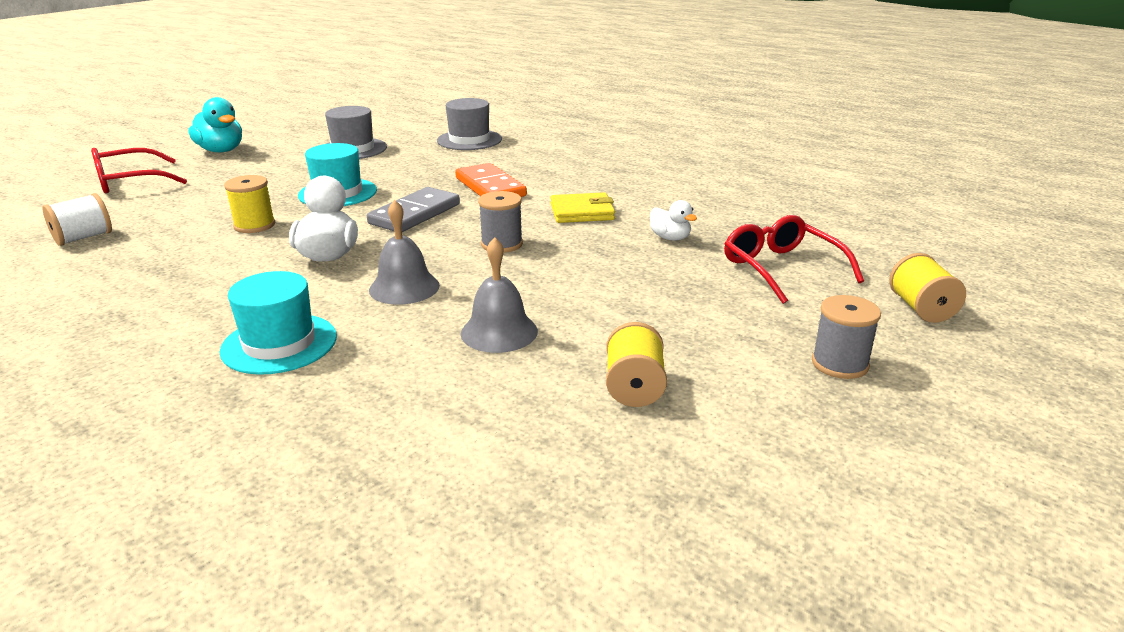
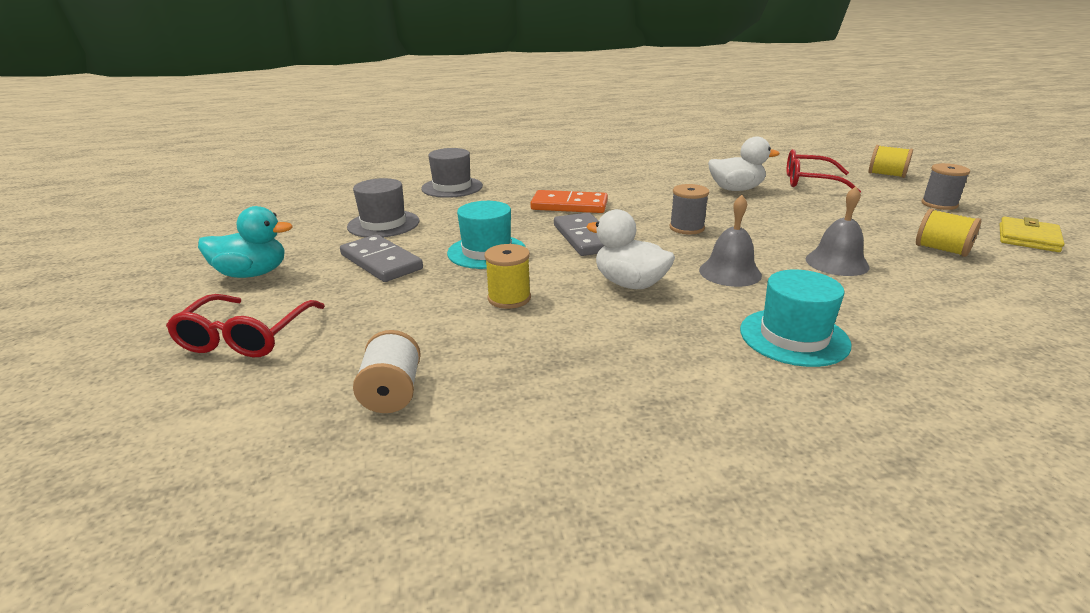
camera: 50 degrees left, 0 degrees up
yellow wallet [551,192,615,223] -> yellow wallet moved to [1000,217,1065,252]
white duck [650,200,697,241] -> white duck [708,136,780,191], size x1.69
none -> grey domino [340,235,423,282]

